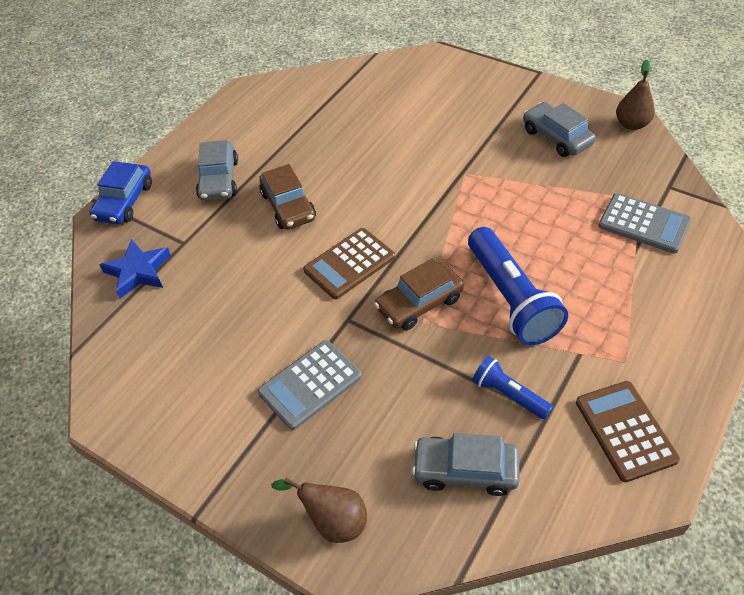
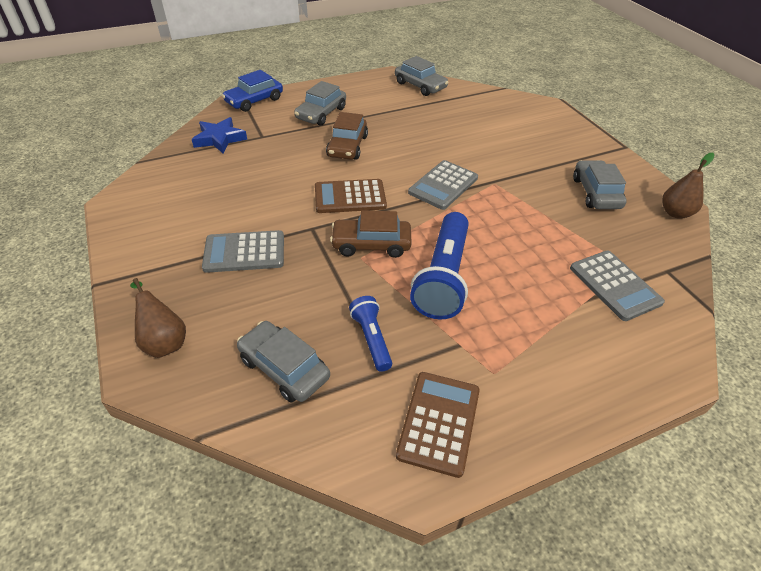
camera: 30 degrees right, 5 degrees down
none -> grey car [395,56,449,96]
none -> grey calculator [408,160,478,210]

